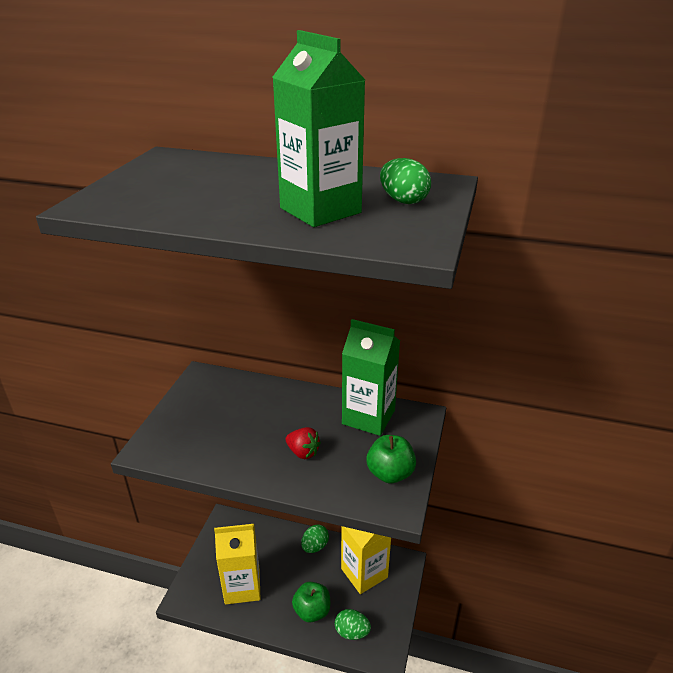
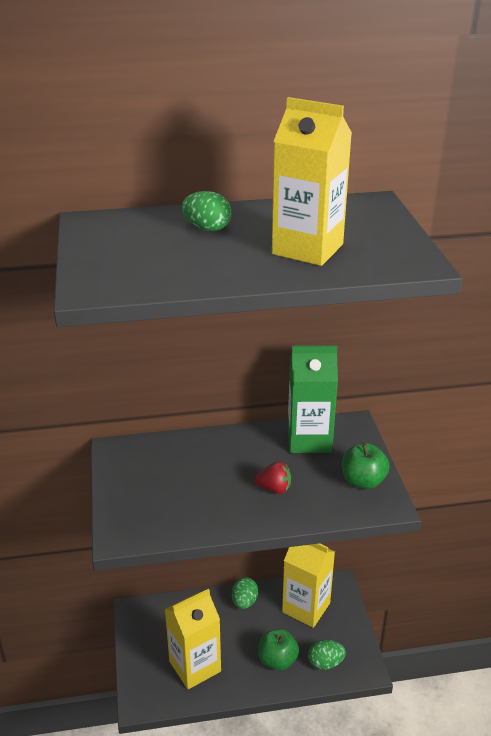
camera: 25 degrees left, 0 degrees up
green carton [273,30,365,227] -> yellow carton [272,97,352,266]
green egg [380,158,431,204] -> green egg moved to [182,191,232,231]

